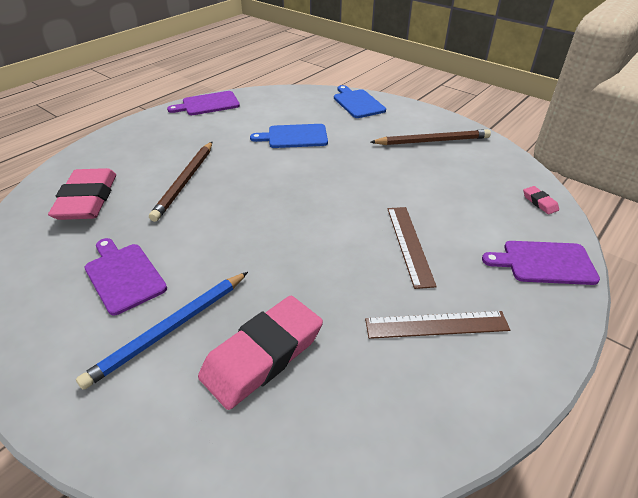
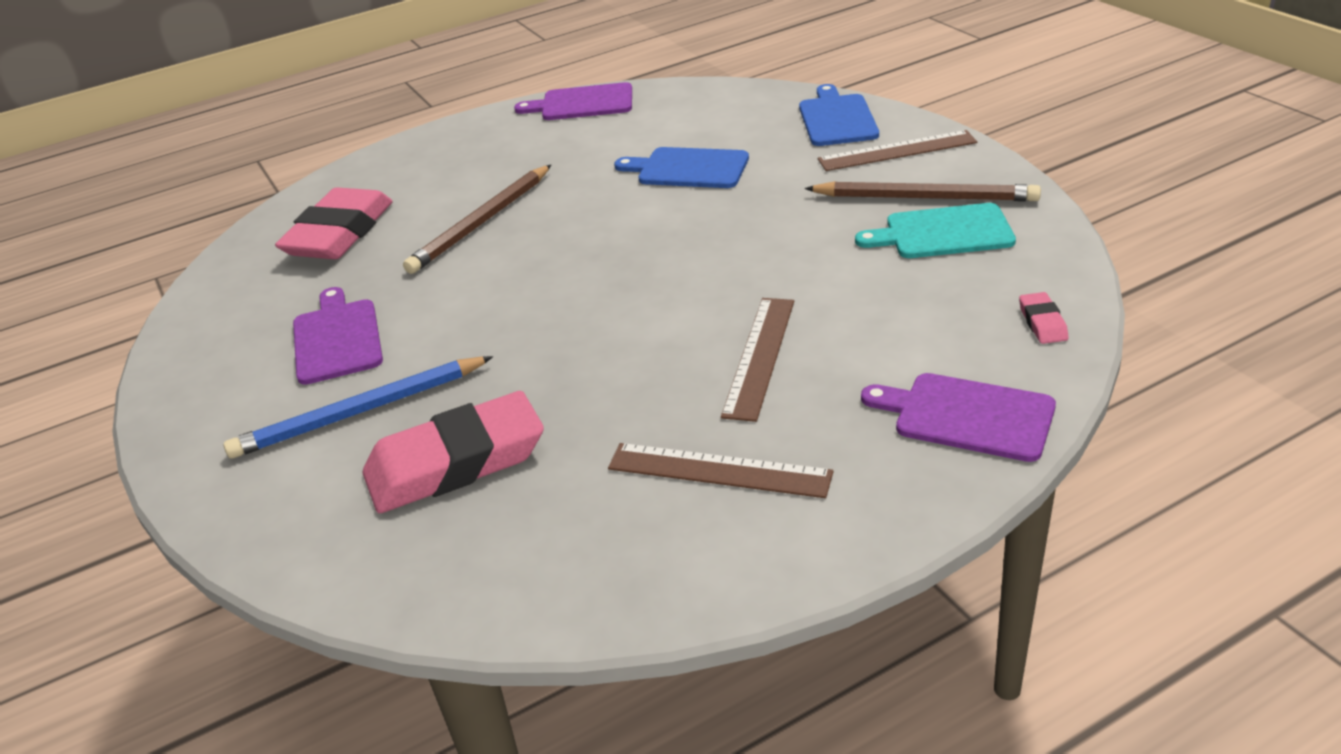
camera: 25 degrees right, 5 degrees down
none -> brown ruler [818,130,977,171]
none -> turquoise cutting board [855,203,1016,258]

